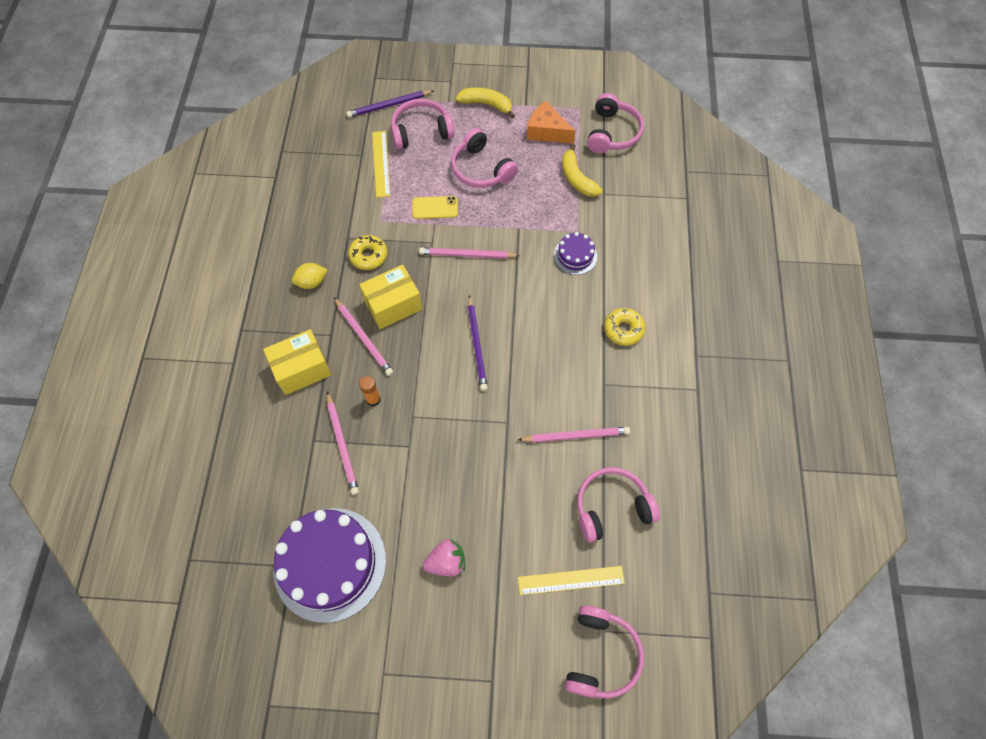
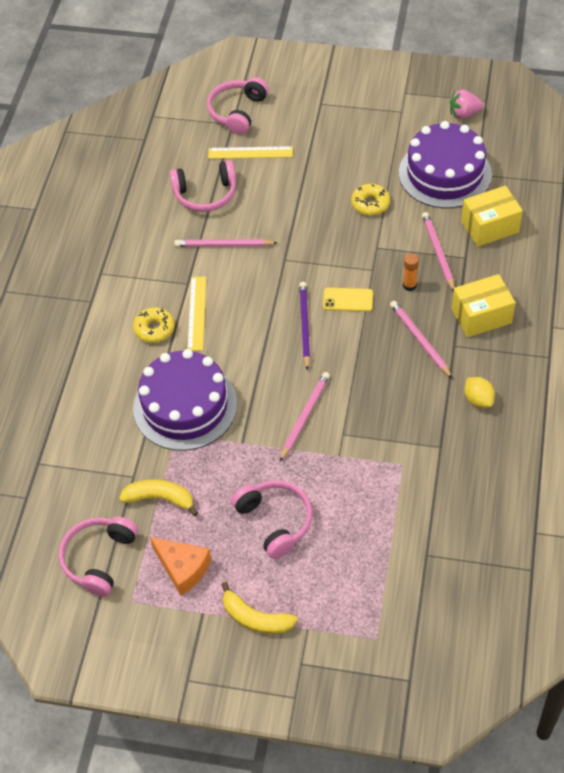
camera: 170 degrees left, 10 degrees down
yellow lemon [292,263,328,289] -> yellow lemon turned 75 degrees clockwise [464,377,495,408]
purple pencil [346,90,434,118] -> none
yellow donut [348,235,387,270] -> yellow donut moved to [351,184,390,216]
yellow box [359,265,422,329] -> yellow box moved to [461,186,523,247]
yellow ruler [372,131,390,198] -> yellow ruler moved to [187,277,206,351]
pink headphones [391,99,455,150] -> none
yellow phone [412,196,458,219] -> yellow phone moved to [323,288,373,312]
pink pencil [419,248,520,259] -> pink pencil turned 75 degrees counterclockwise [280,372,330,461]
pink strawberry [423,540,465,576] -> pink strawberry moved to [450,89,483,119]
purple cake [554,232,597,275] -> purple cake [133,349,237,451], size x2.15
yellow banana [562,144,603,197] -> yellow banana turned 60 degrees counterclockwise [119,479,198,516]

